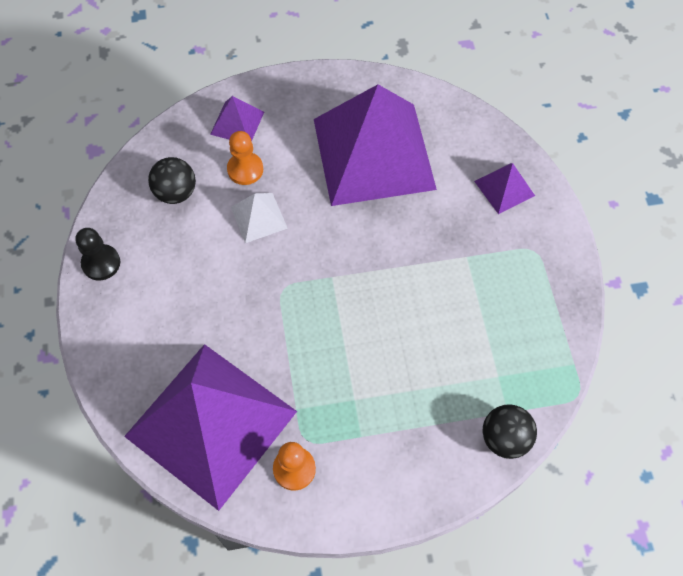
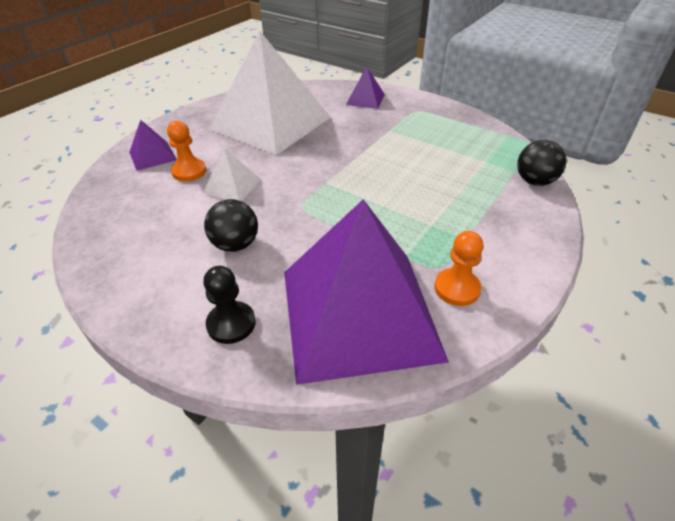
camera: 45 degrees left, 20 degrees down
black pawn [75,228,120,280] -> black pawn moved to [203,266,256,344]
black ball [148,157,196,204] -> black ball moved to [204,199,258,252]
purple pyramid [314,85,437,206] -> white pyramid [209,31,331,155]

